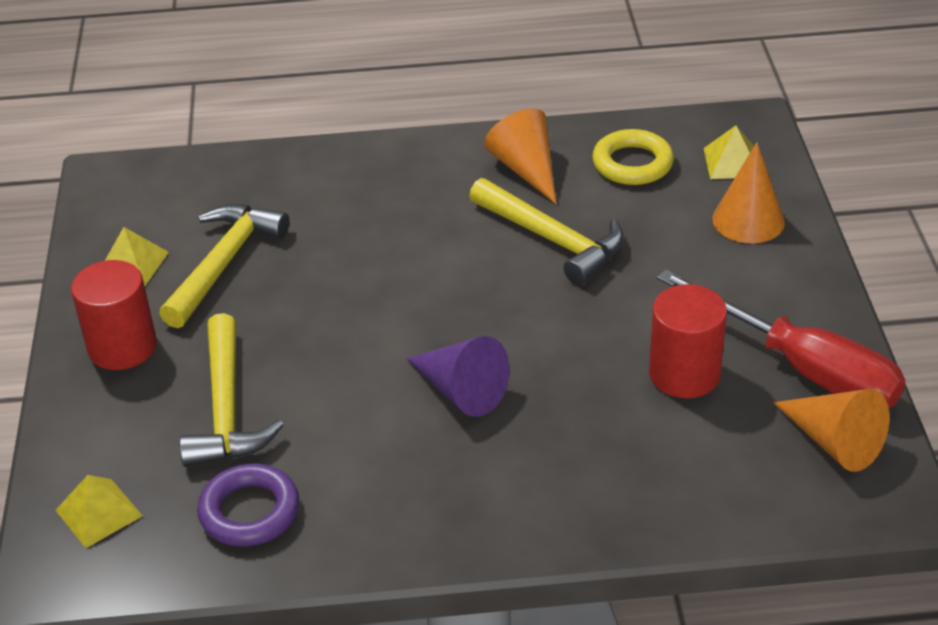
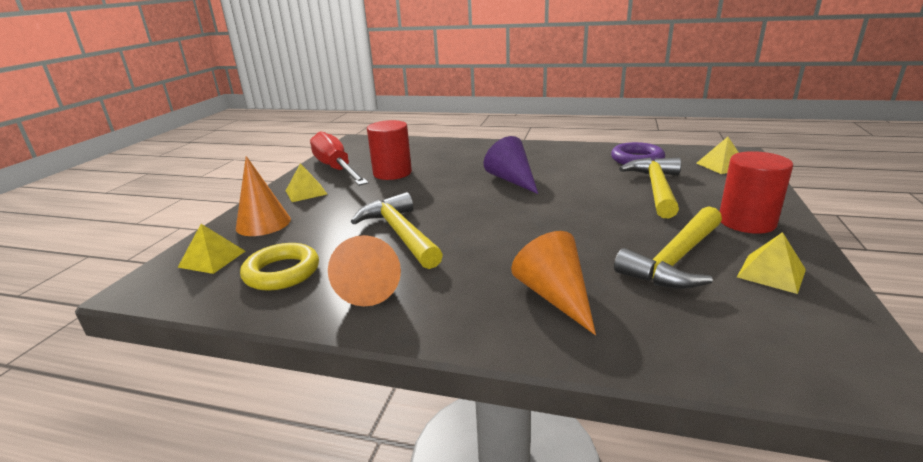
camera: 160 degrees left, 15 degrees down
orange cone [773,389,889,472] -> orange cone moved to [511,231,596,335]
none -> yellow pyramid [286,163,327,202]

